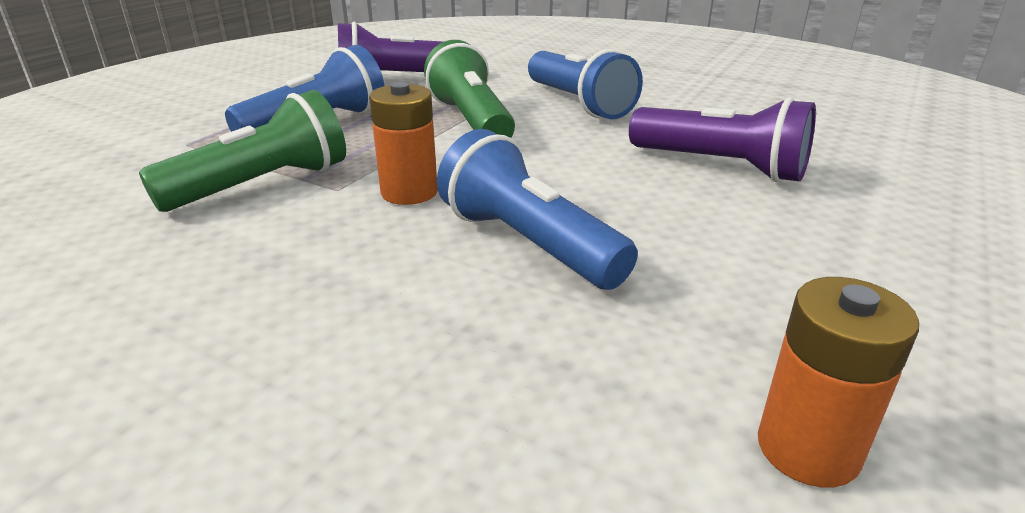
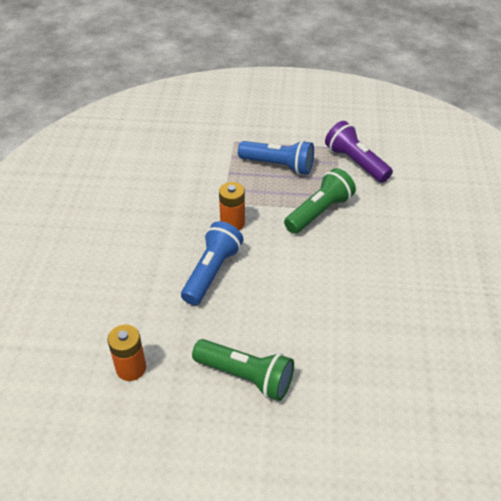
camera: 65 degrees right, 15 degrees up
green flashlight [139,90,346,212] -> green flashlight moved to [192,339,294,401]
blue flashlight [528,49,643,119] -> none
purple flashlight [629,97,816,182] -> none

